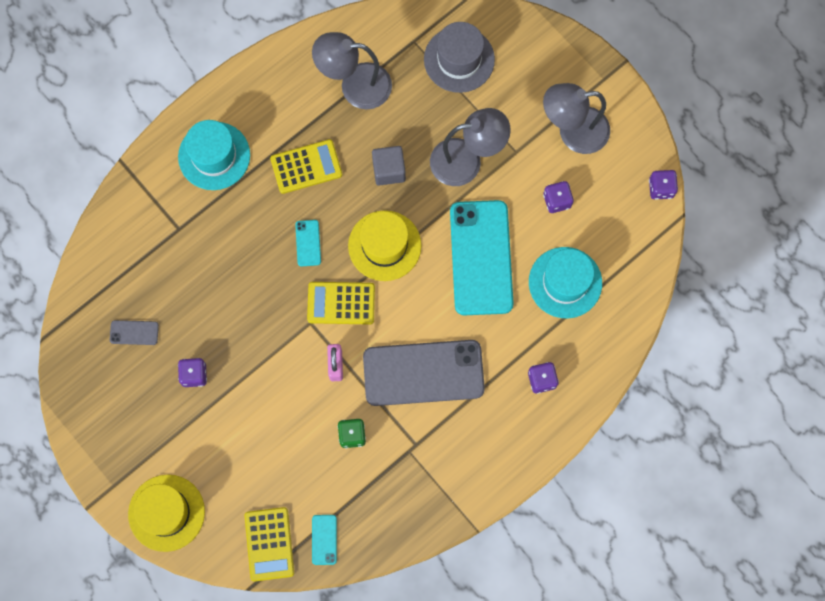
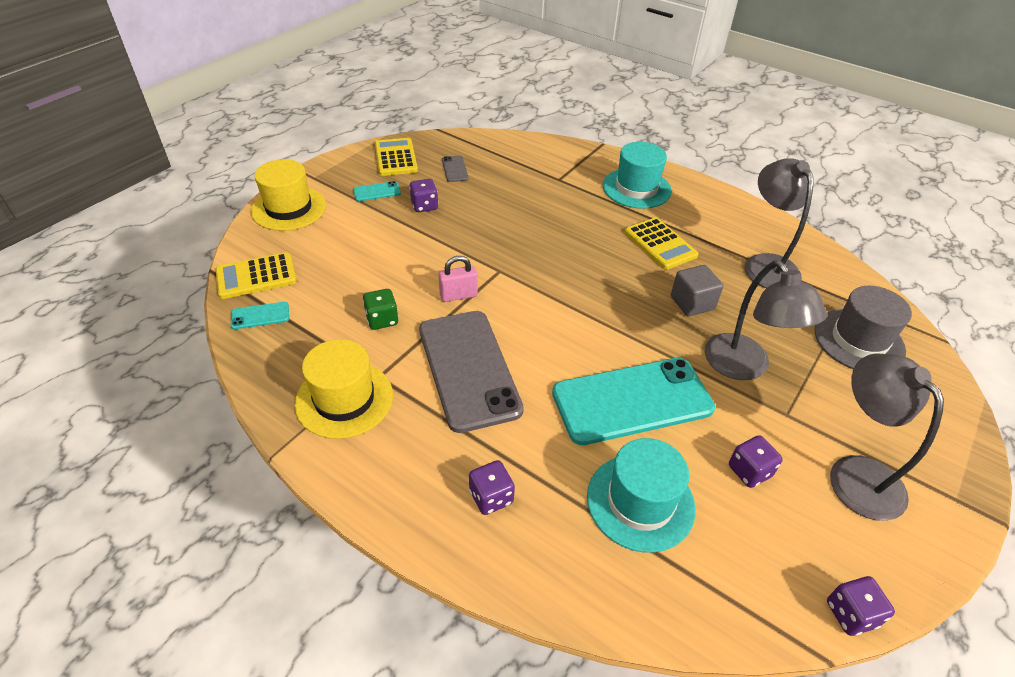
camera: 75 degrees right, 30 degrees down
turquoise phone [295,220,321,266] -> turquoise phone moved to [353,181,401,201]
yellow calculator [307,282,375,325] -> yellow calculator moved to [375,138,418,176]
yellow hat [348,210,421,281] -> yellow hat moved to [295,339,393,439]

